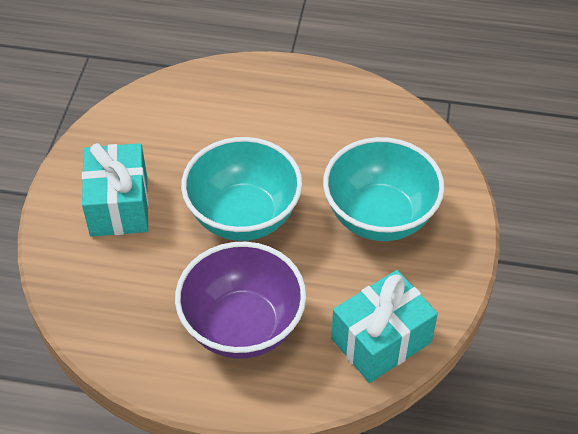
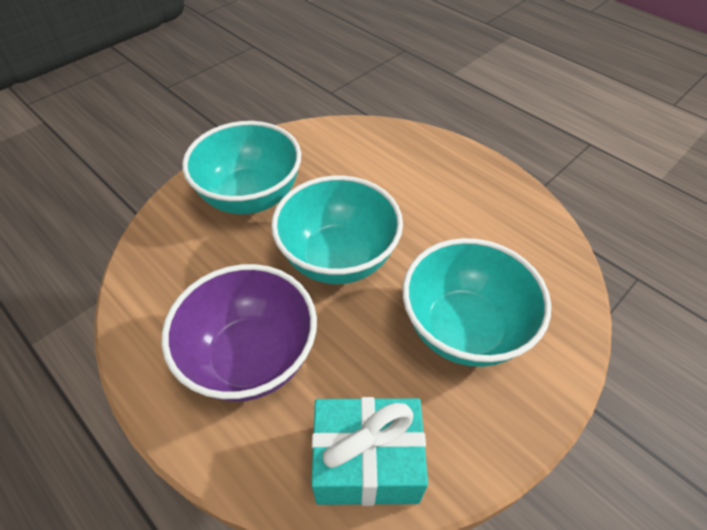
camera: 35 degrees right, 0 degrees up
turquoise gift [82,143,149,237] -> turquoise bowl [182,121,301,214]

